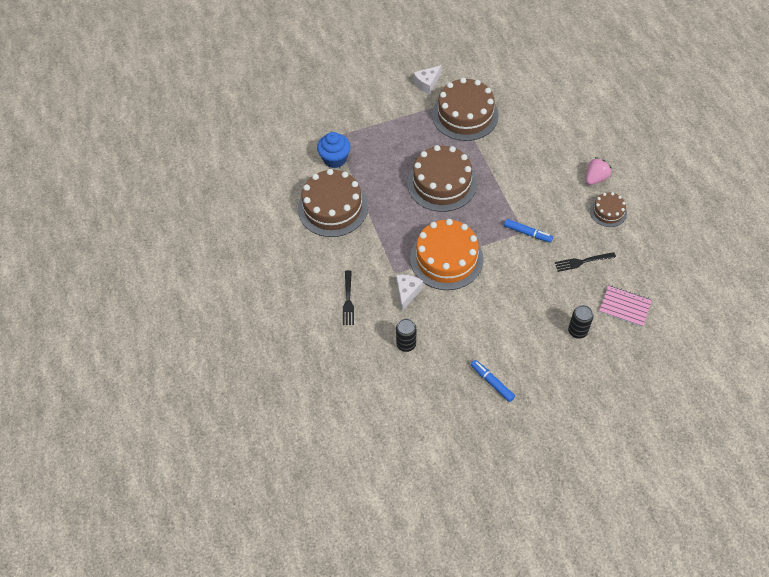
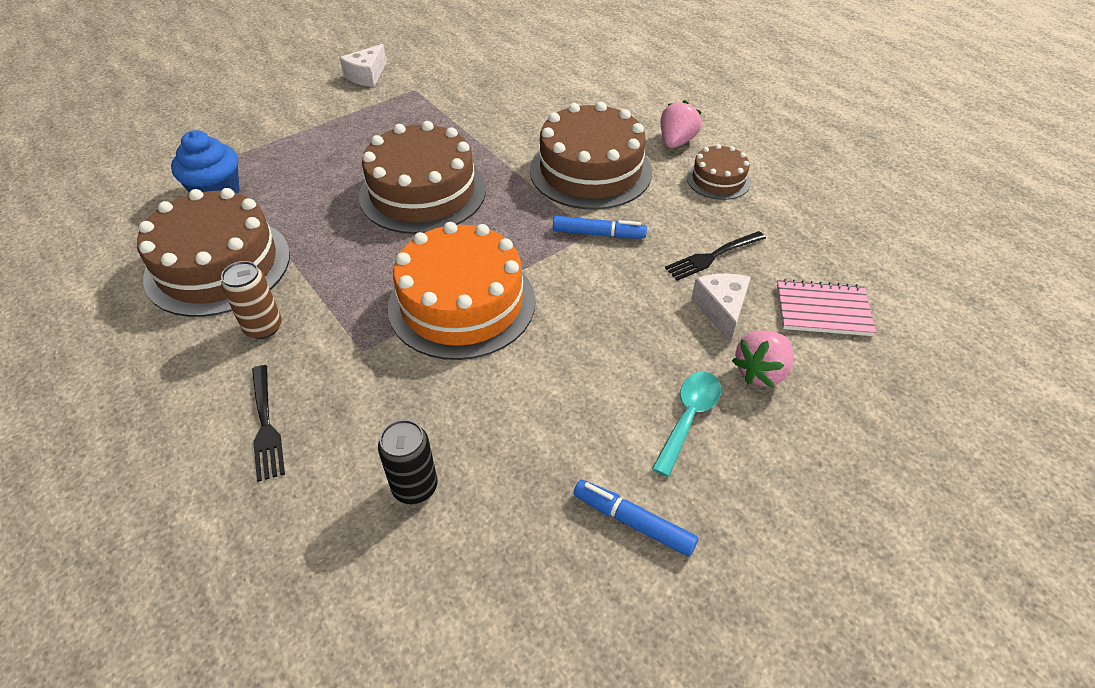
camera: 20 degrees left, 10 degrees down
white cheese [396,275,423,311] -> white cheese moved to [691,274,751,343]
brown cake [432,78,499,141] -> brown cake moved to [530,102,652,210]
black can [568,305,594,339] -> pink strawberry [732,330,793,387]
none -> brown can [221,261,282,339]
none -> turquoise spoon [652,372,721,477]

